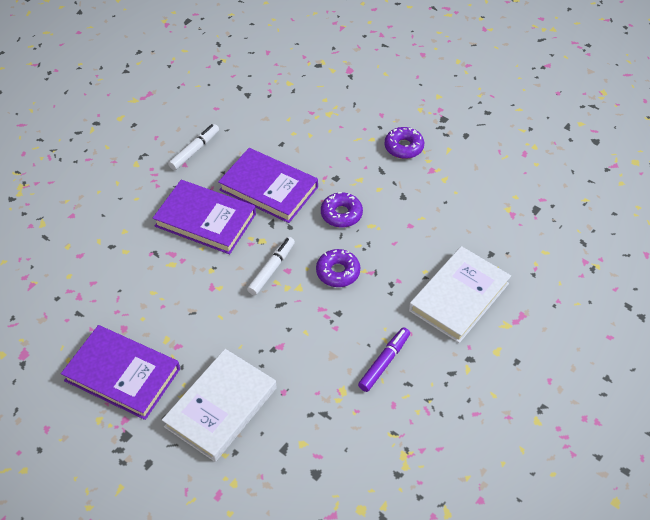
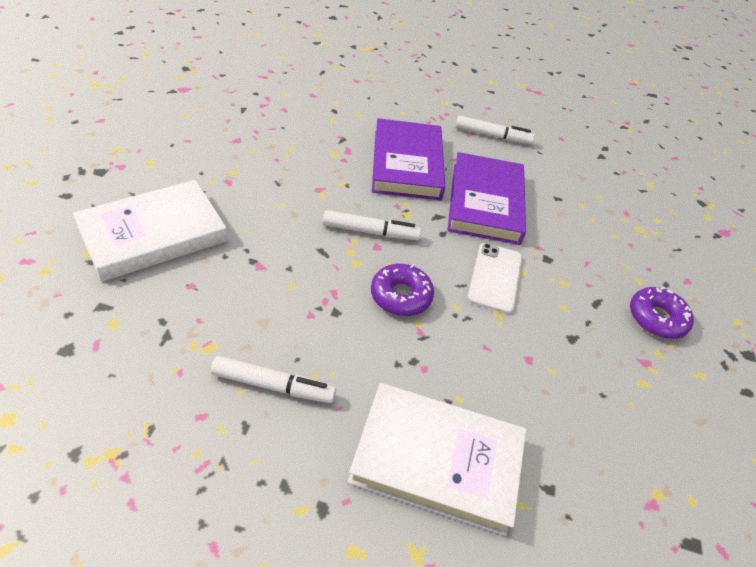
camera: 60 degrees right, 5 degrees down
purple book [61,325,180,420] -> none
white book [162,349,277,462] -> white book turned 45 degrees counterclockwise [73,180,228,282]
purple donut [321,192,363,228] -> white phone [467,243,522,314]
purple marker [358,327,410,392] -> white marker [211,356,336,403]

